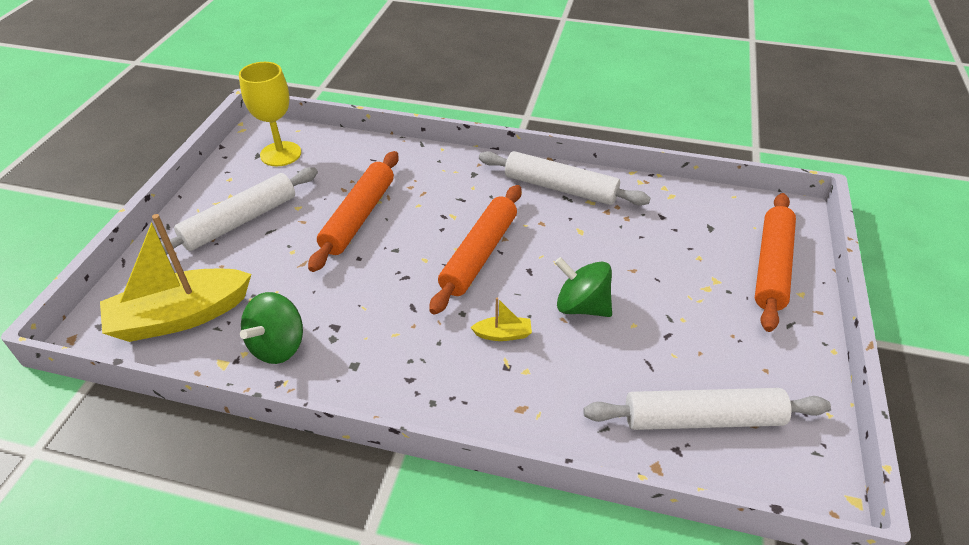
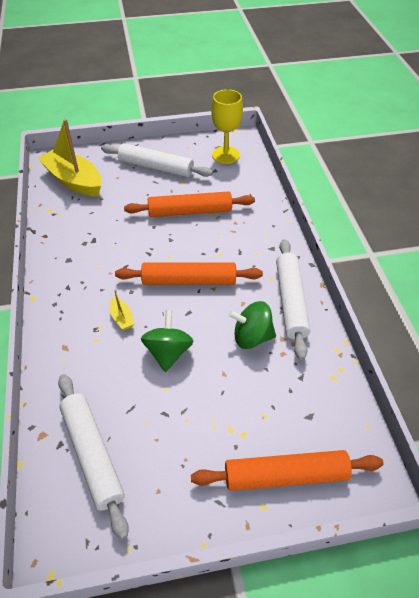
camera: 65 degrees right, 5 degrees up
green spinning top [240,292,303,364] -> green spinning top moved to [228,301,276,349]

